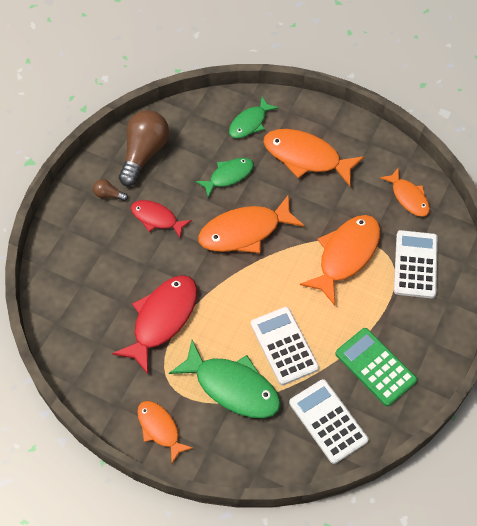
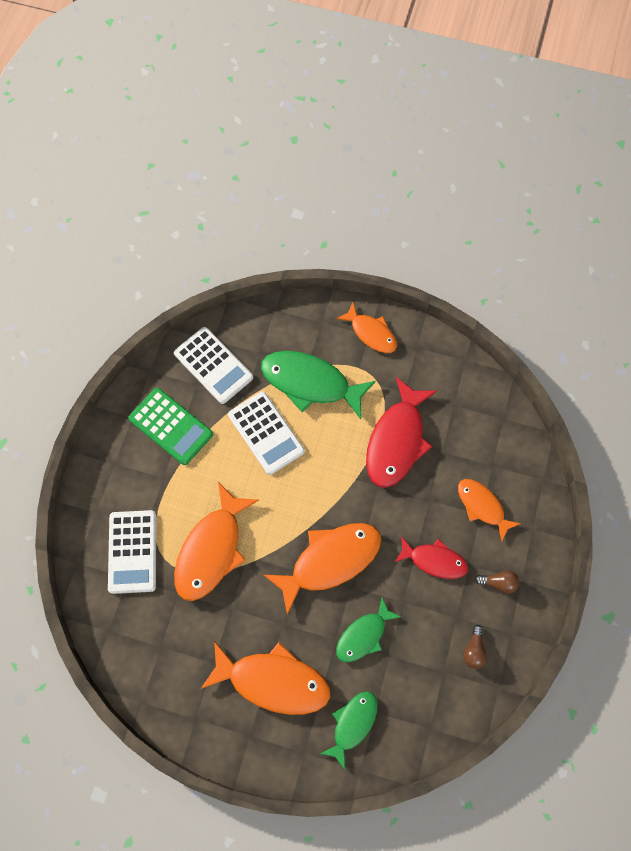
camera: 170 degrees right, 10 degrees up
brown light bulb [119,110,169,186] -> brown light bulb [463,625,487,669], size x0.44
orange fish [380,168,430,217] -> orange fish moved to [458,479,521,541]

